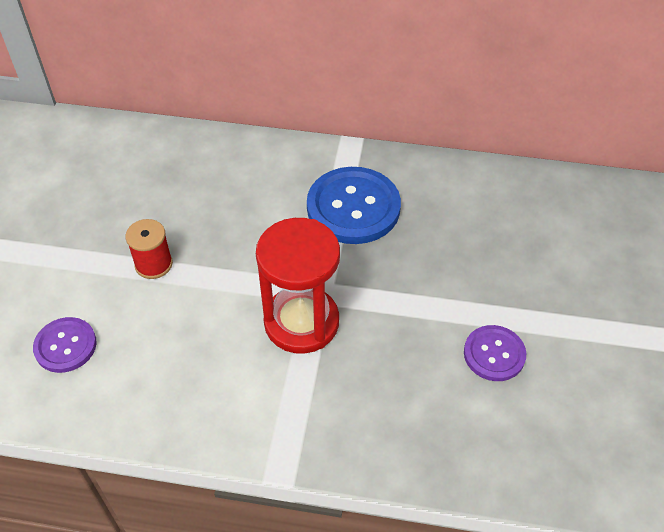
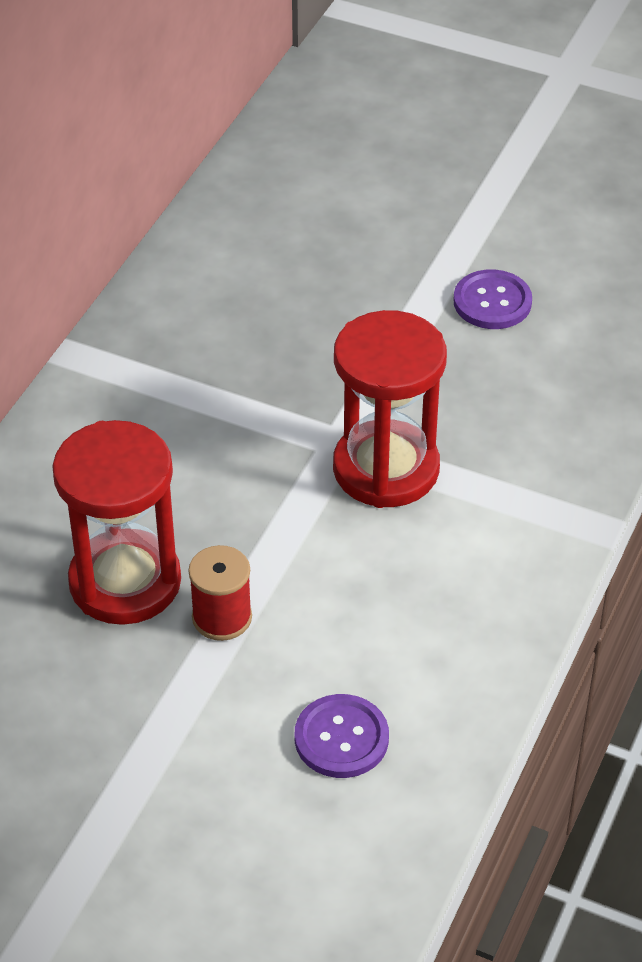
camera: 75 degrees left, 5 degrees down
blue button [307,167,401,244] -> none
none -> red hourglass [52,420,181,625]

